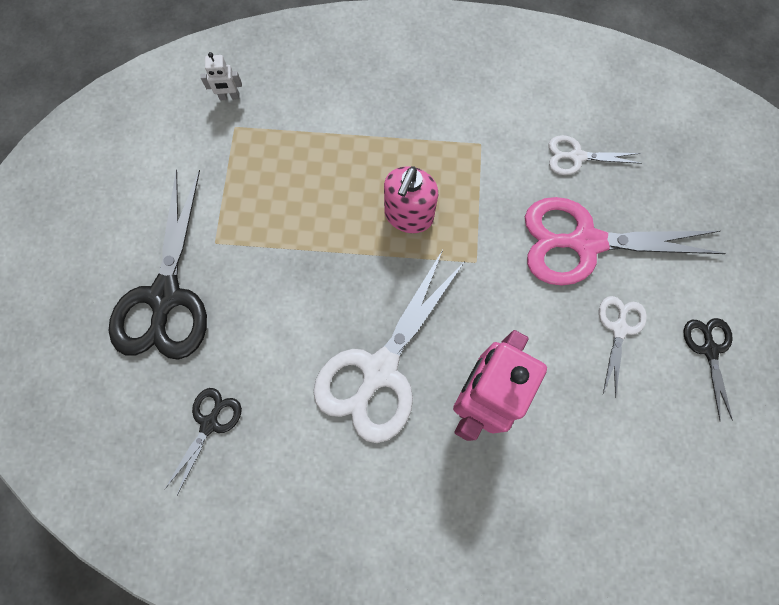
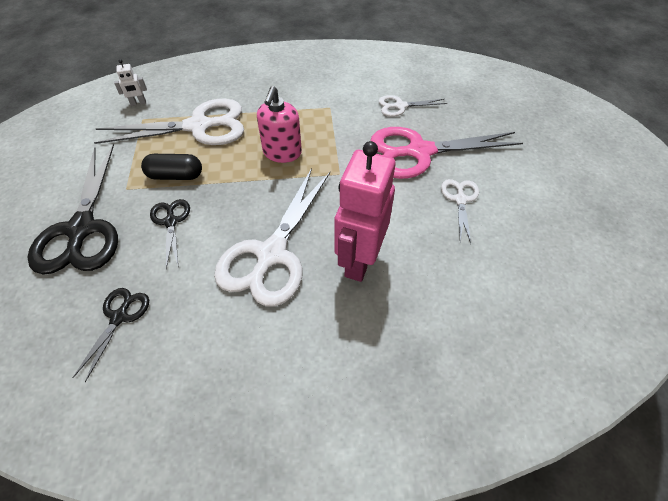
camera: 10 degrees left, 20 degrees down
black scissors [683,318,733,422] -> black scissors moved to [150,199,190,269]
none -> white scissors [94,99,244,145]
none -> black capsule [141,154,202,180]

